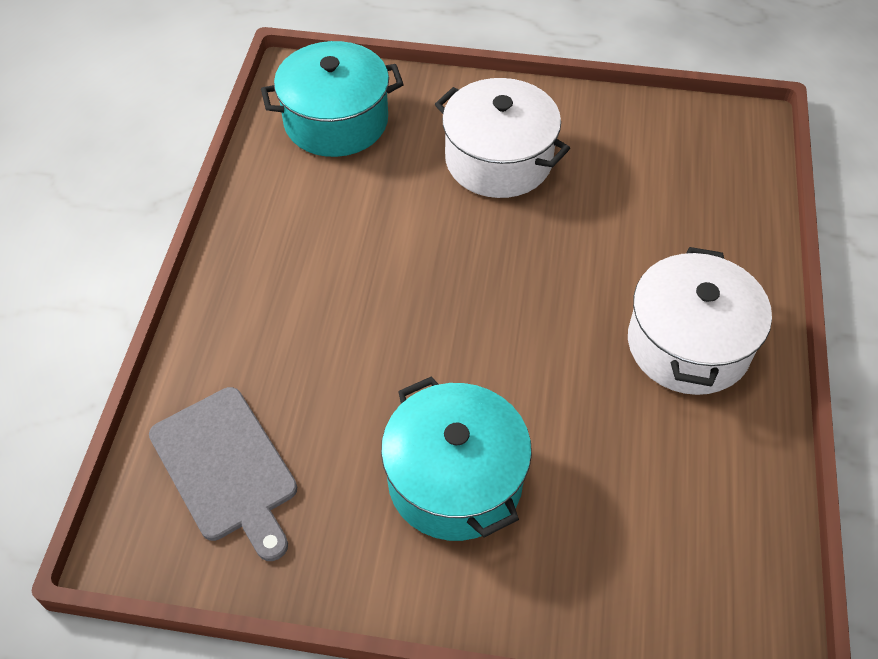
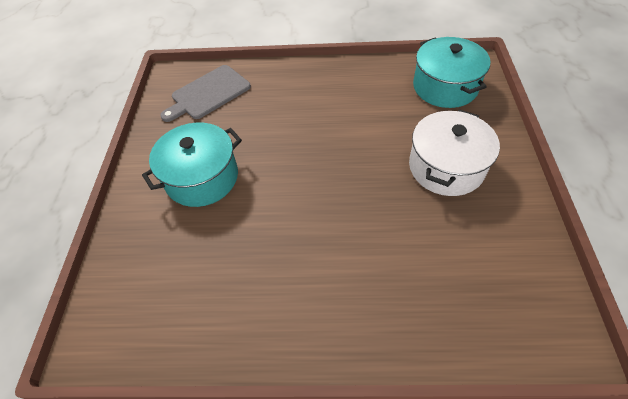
camera: 85 degrees right, 0 degrees up
white pot [628,247,772,395] -> none

